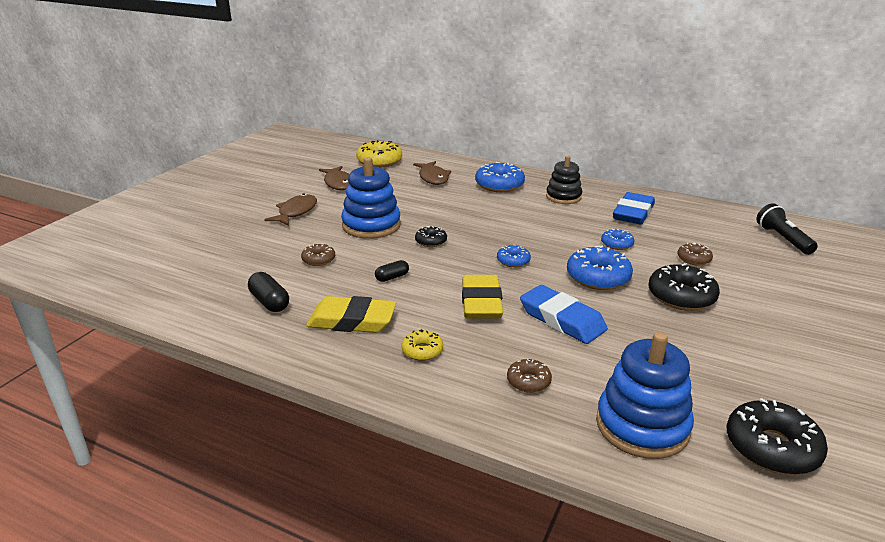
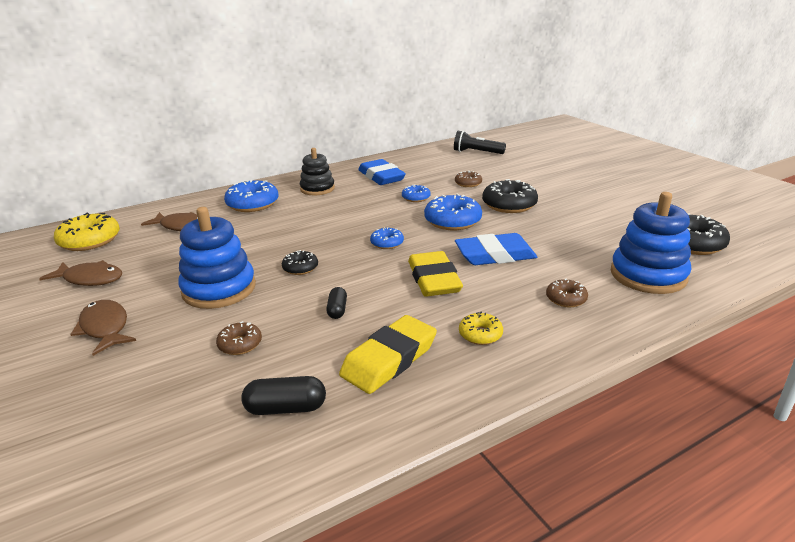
camera: 55 degrees left, 0 degrees up
yellow eraser [462,275,503,319] -> yellow eraser turned 45 degrees clockwise [408,251,463,297]

